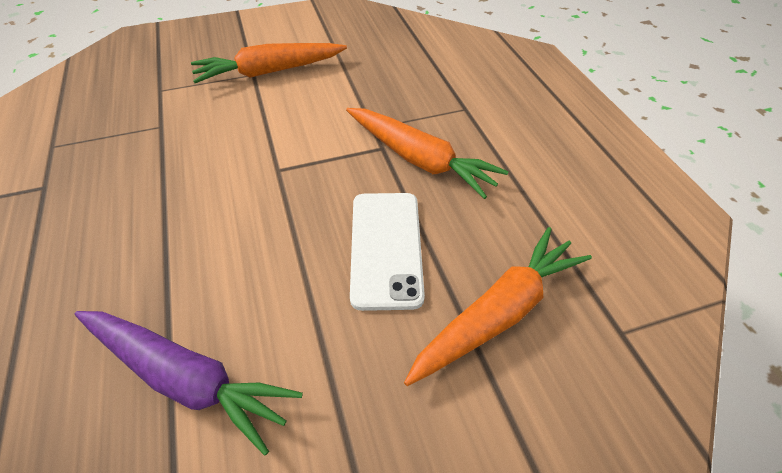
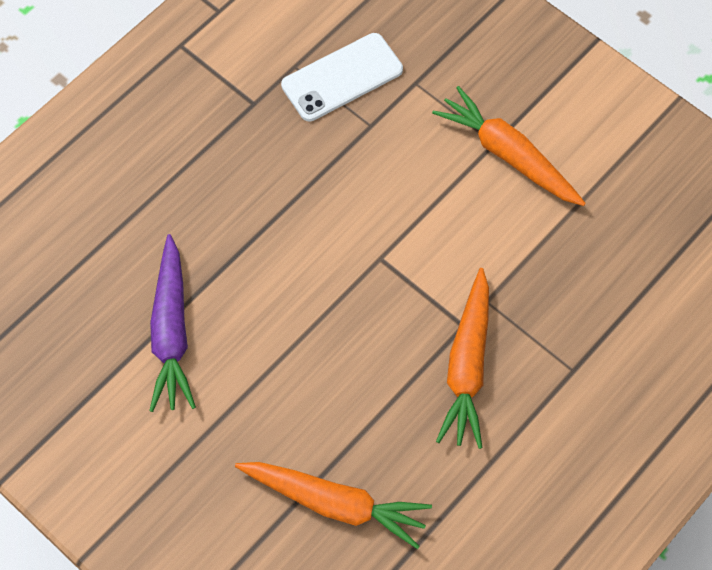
camera: 60 degrees right, 15 degrees up
white phone [350,193,425,311] -> white phone moved to [281,33,403,121]

